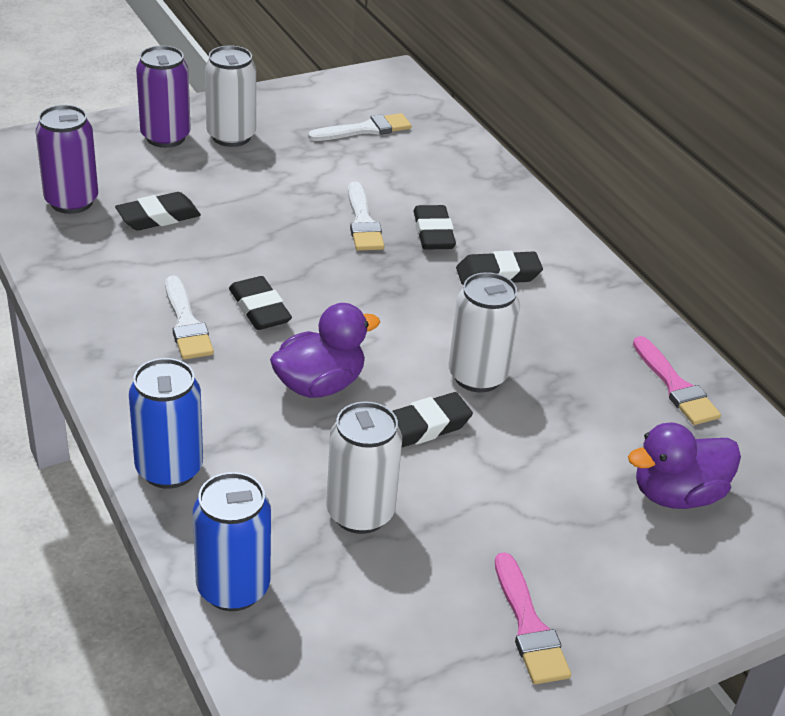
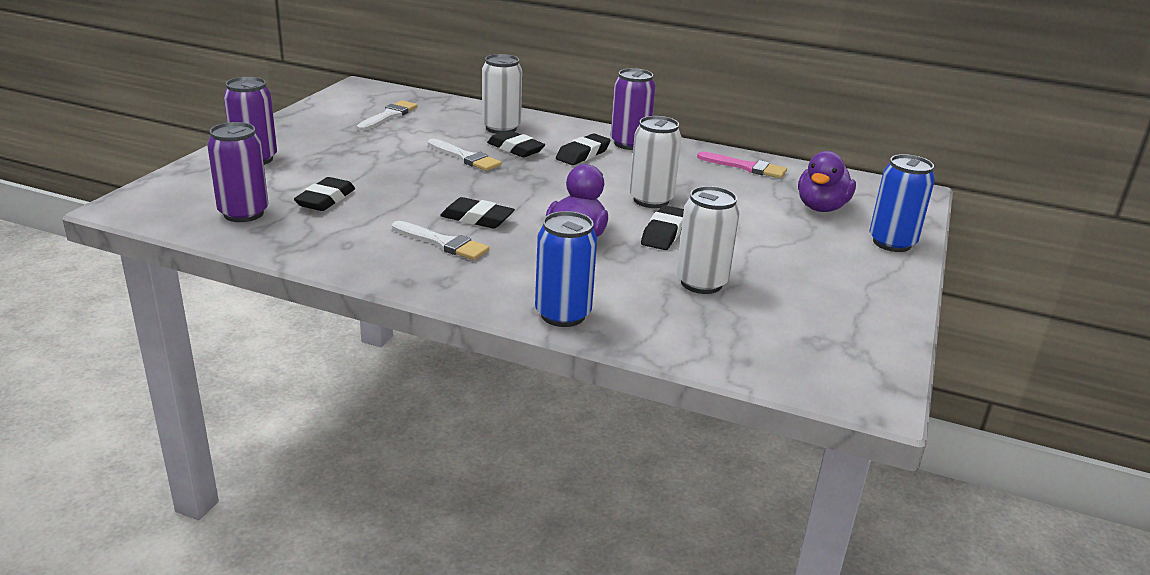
camera: 40 degrees left, 10 degrees down
blue can [193,472,271,611] -> blue can moved to [869,154,935,252]
white can [205,45,256,147] -> white can moved to [482,54,522,134]
pink brush [495,552,571,684] -> none
none -> purple can [611,68,655,150]

